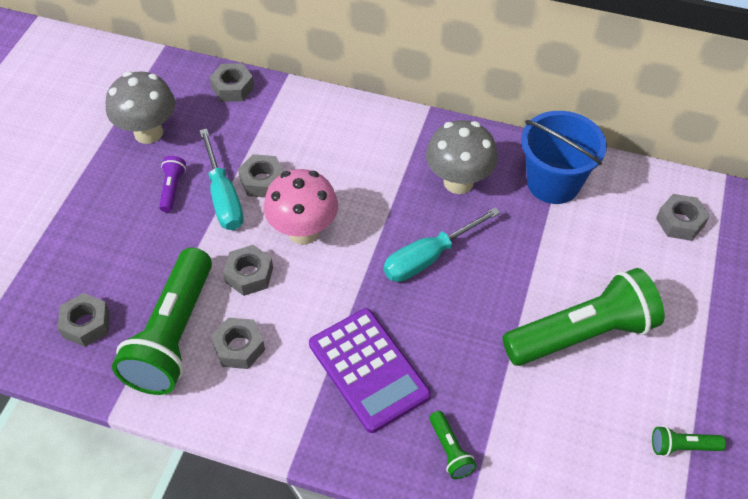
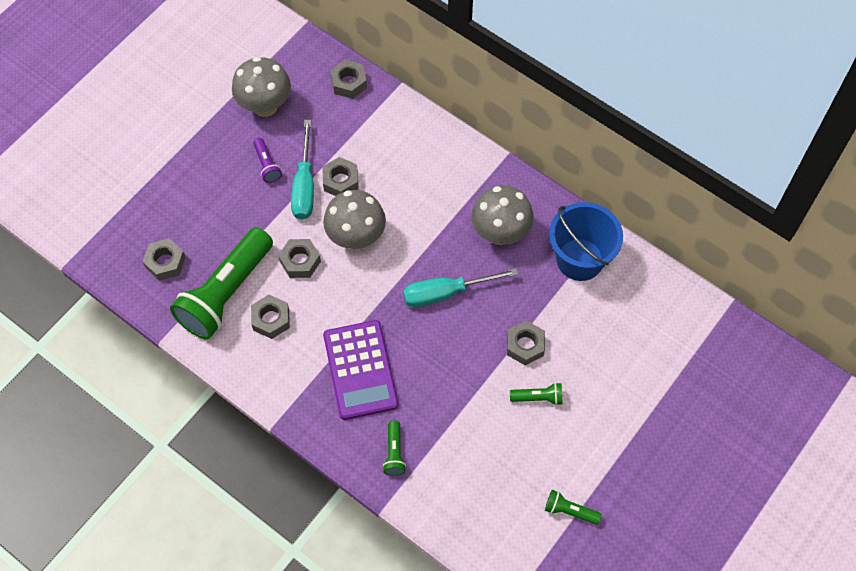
camera: 20 degrees right, 10 degrees up
purple flashlight [159,156,186,212] -> purple flashlight turned 135 degrees clockwise [253,138,282,183]
pink mushroom [264,169,338,245] -> grey mushroom [323,190,386,250]
green flashlight [502,268,664,366] -> green flashlight [510,382,562,405], size x0.42
grey nut [656,194,710,241] -> grey nut moved to [507,320,545,365]

